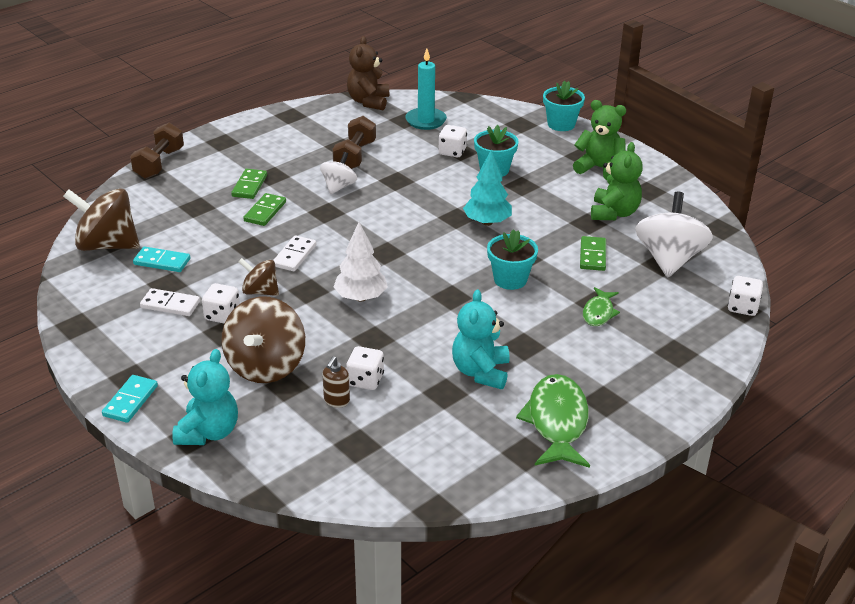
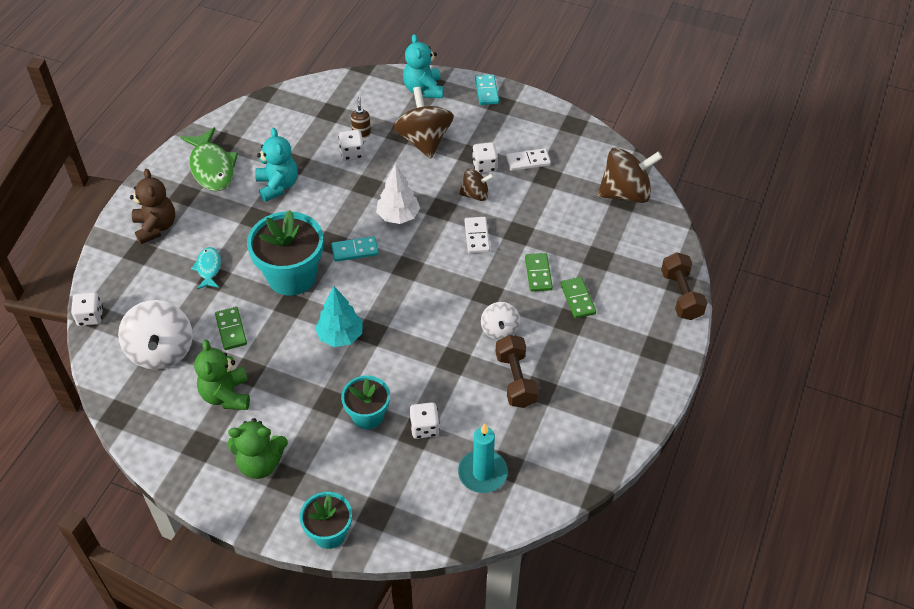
camera: 155 degrees right, 15 degrees up
turquoise domino [133,246,190,272] -> turquoise domino moved to [332,236,379,262]
brown teddy bear [347,36,389,110] -> brown teddy bear moved to [130,169,175,244]
turquoise flower pot [487,229,538,290] -> turquoise flower pot [247,210,323,296], size x1.69
green fish [583,287,620,326] -> turquoise fish [191,247,221,289]

